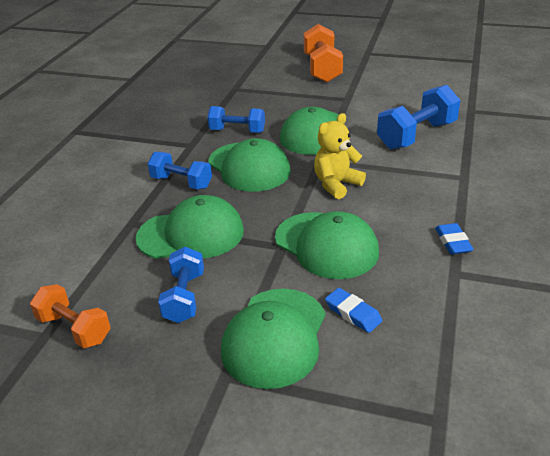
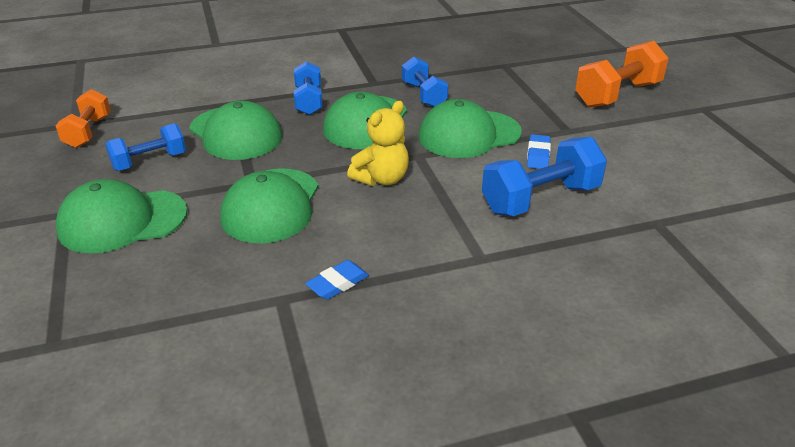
camera: 55 degrees right, 0 degrees up
yellow teddy bear [314,113,366,199] -> yellow teddy bear turned 120 degrees clockwise [347,101,409,186]
blue eraser [325,288,382,333] -> blue eraser moved to [527,134,551,169]
blue dumbbell [377,85,461,149] -> blue dumbbell turned 45 degrees counterclockwise [482,137,607,216]

